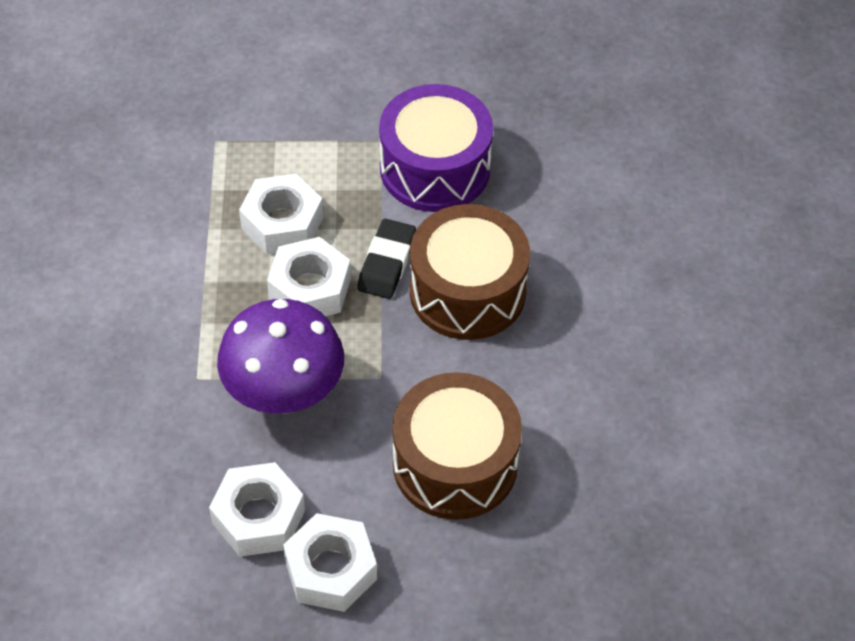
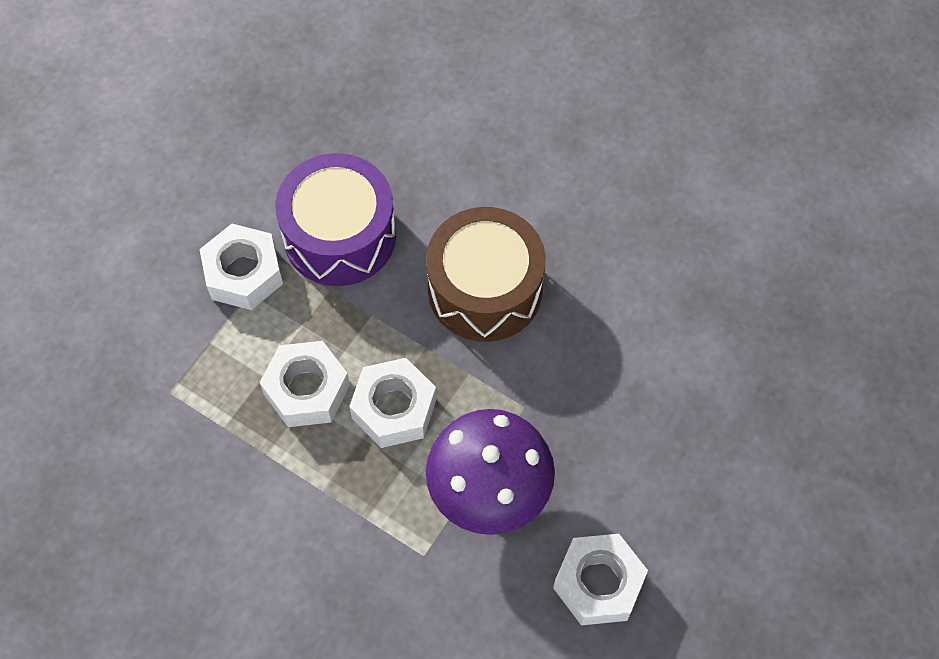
camera: 55 degrees left, 10 degrees up
white nut [283,513,377,612] -> white nut moved to [199,224,283,310]
black eraser [357,219,416,299] -> none
brown drum [392,372,522,520] -> none

